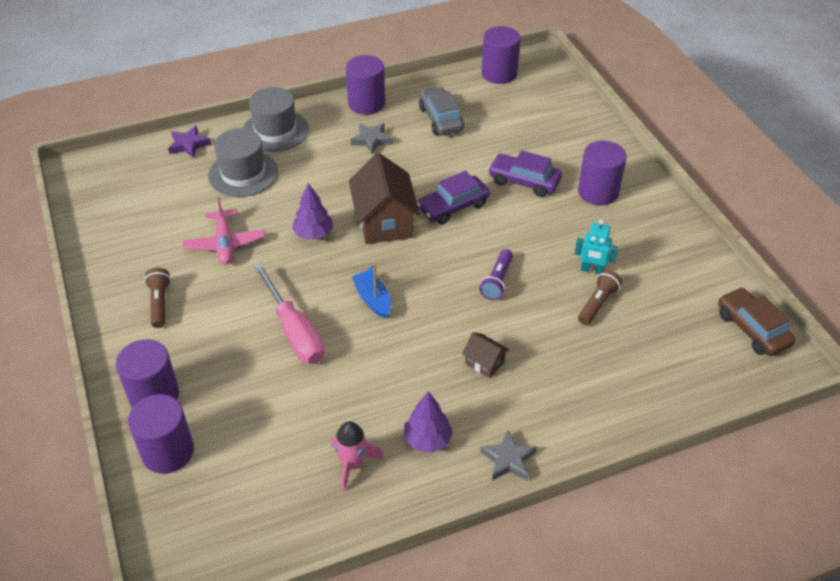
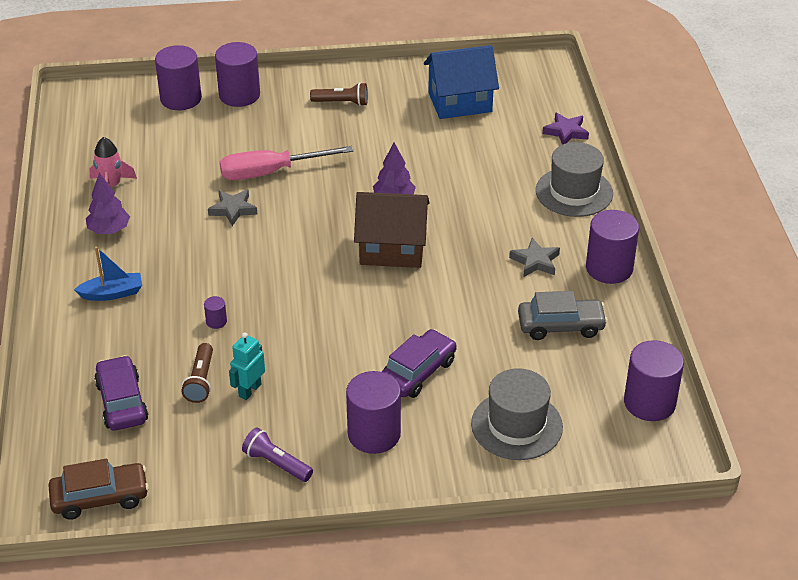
camera: 105 degrees right, 5 degrees down
pink plane [182,197,265,264] -> none
grey hat [208,129,278,197] -> grey hat moved to [471,368,563,460]
blue boat [352,262,391,319] -> blue boat moved to [74,247,142,301]
purple car [417,171,490,224] -> purple car moved to [94,355,149,431]
brown house [462,332,509,378] -> none
purple flashlight [479,249,513,300] -> purple flashlight moved to [242,427,313,482]
grey star [480,430,537,481] -> grey star moved to [208,190,257,226]
brown flashlight [578,270,622,325] -> brown flashlight turned 45 degrees clockwise [181,343,213,403]
none -> purple cylinder [204,296,227,329]
none -> blue house [424,45,499,119]

